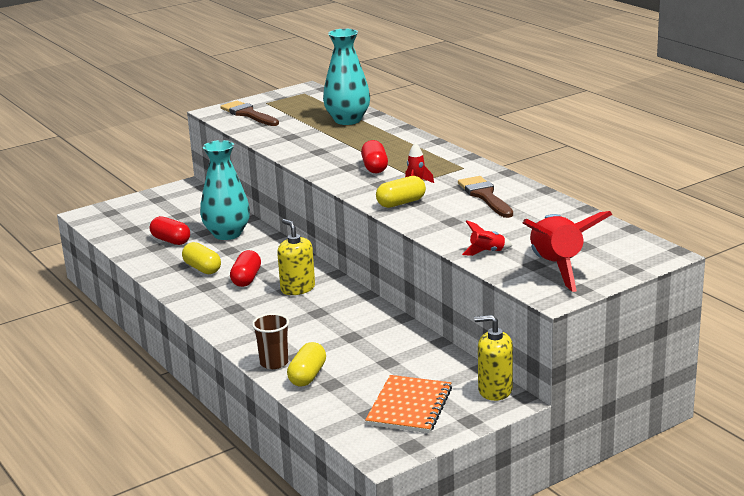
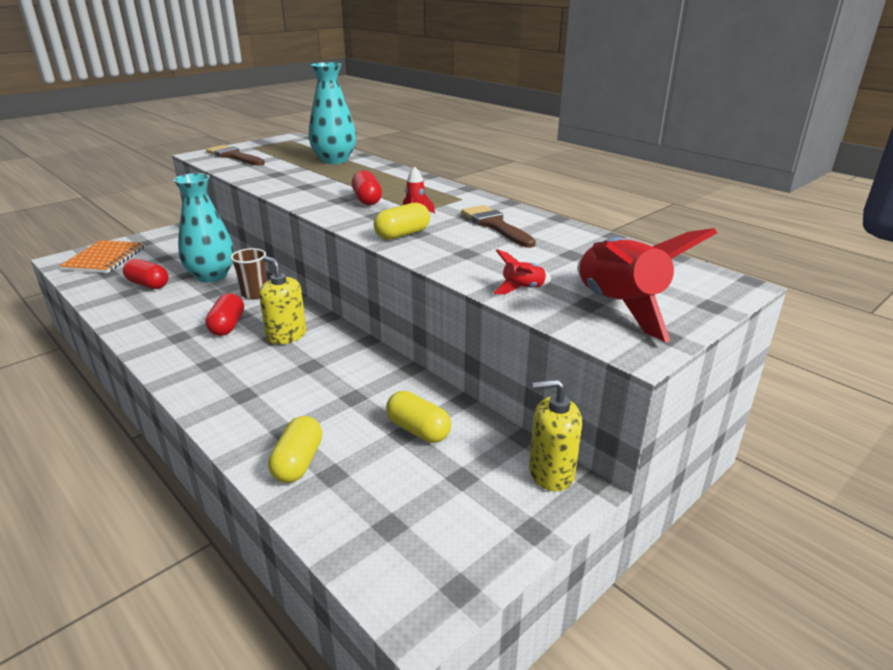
camera: 10 degrees left, 5 degrees up
yellow capsule [182,242,221,274] -> yellow capsule moved to [386,391,451,443]
brown cup [252,313,289,369] -> brown cup moved to [230,248,267,299]
orange notebook [365,375,452,433] -> orange notebook moved to [59,240,145,273]

